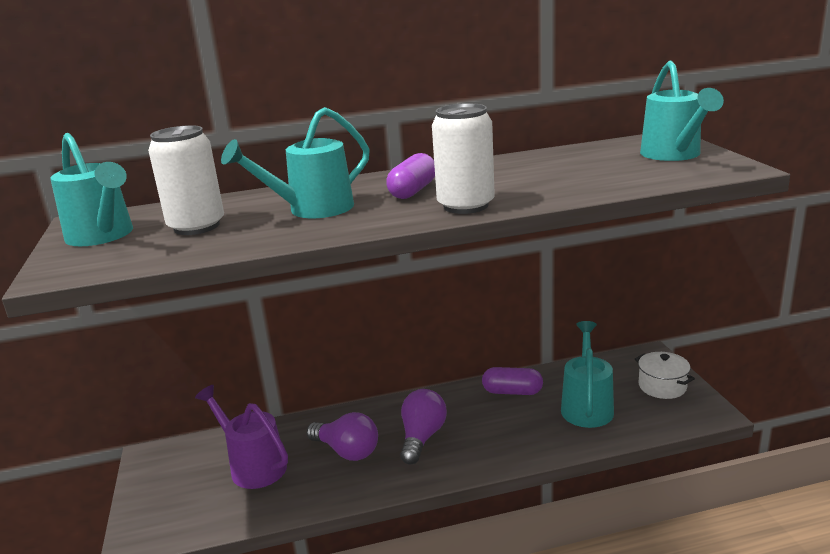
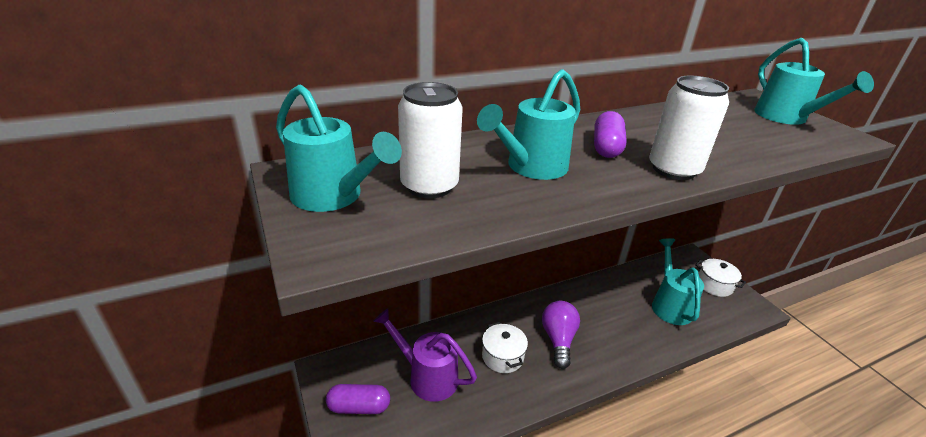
camera: 15 degrees left, 10 degrees up
purple light bulb [307,412,378,461] -> white pot [482,322,528,373]
purple capsule [482,367,543,395] -> purple capsule moved to [326,384,390,414]

